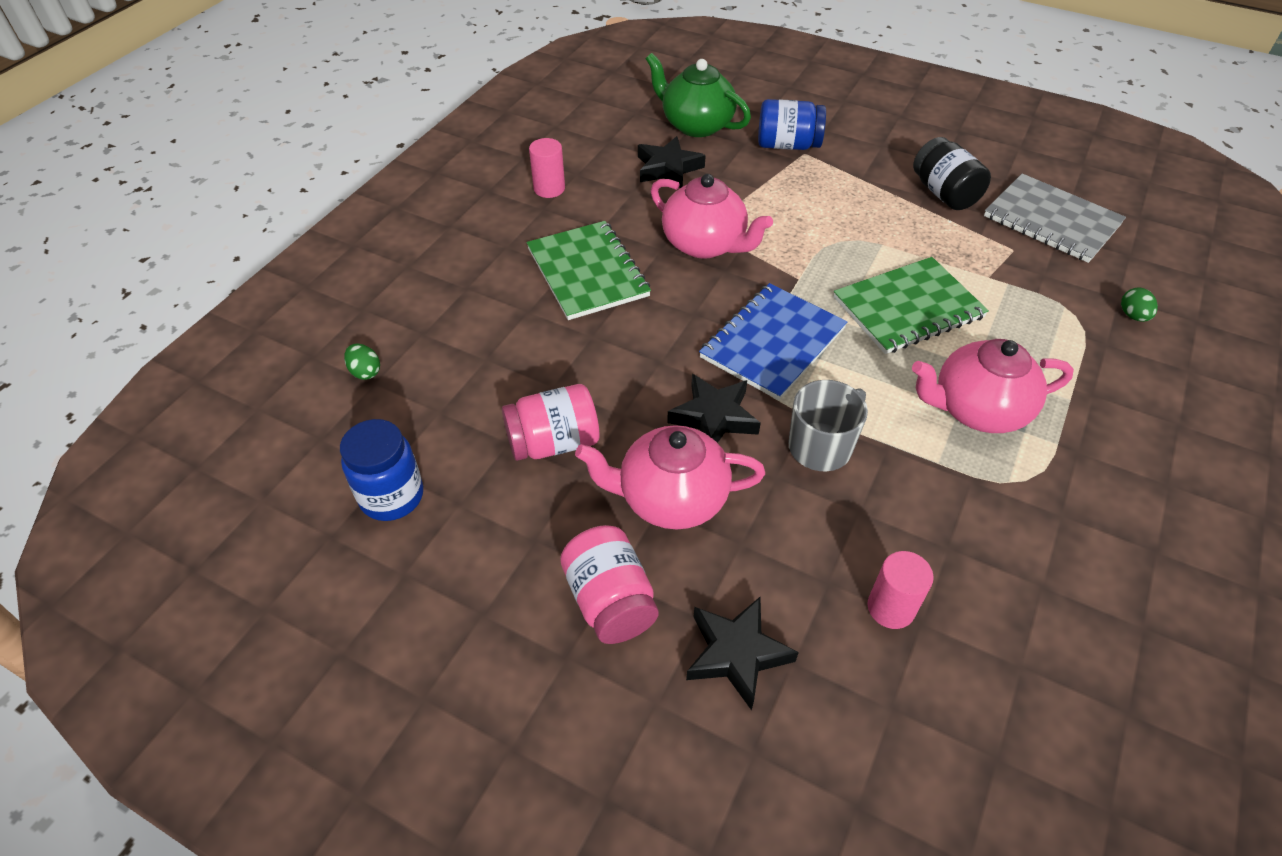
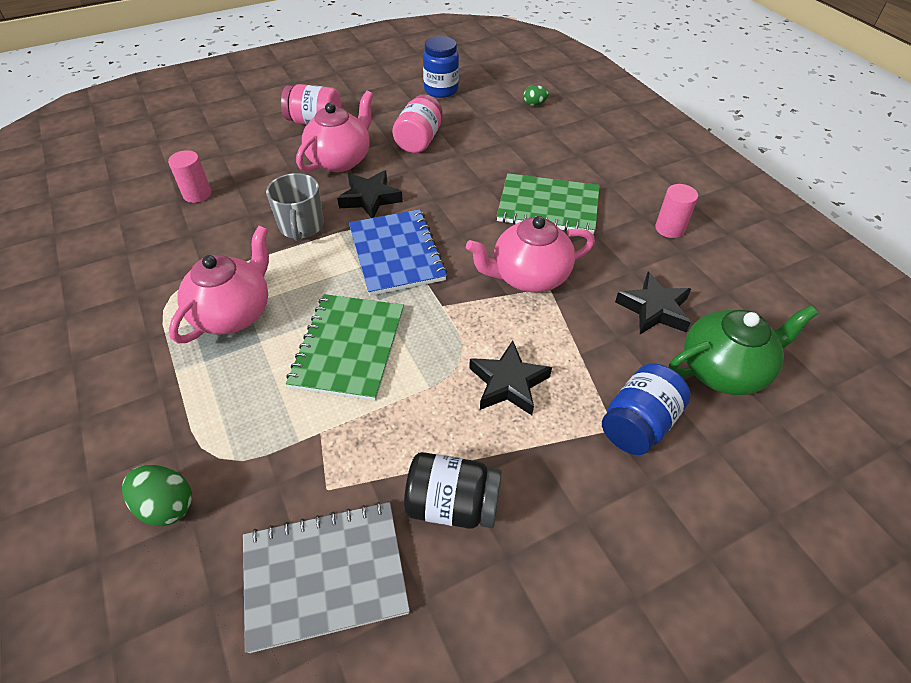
camera: 125 degrees right, 0 degrees up
black star [686,597,799,710] -> black star moved to [469,341,552,415]
green egg [1121,287,1158,322] -> green egg [122,465,192,526], size x1.54

